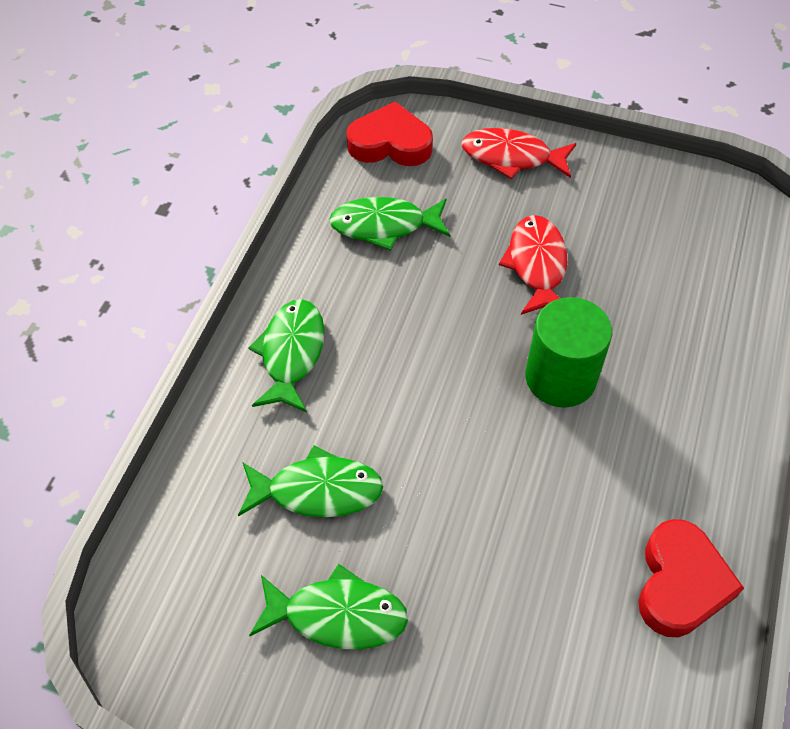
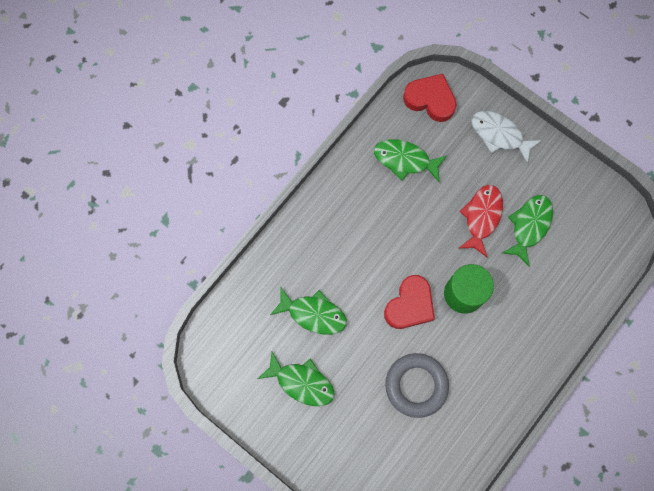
camera: 20 degrees right, 20 degrees up
green fish [248,299,325,413] -> green fish moved to [502,195,553,266]
red fish [462,128,577,179] -> white fish [471,111,542,164]
red heart [638,519,744,637] -> red heart moved to [384,275,435,329]
none -> grey ring [385,353,449,418]

